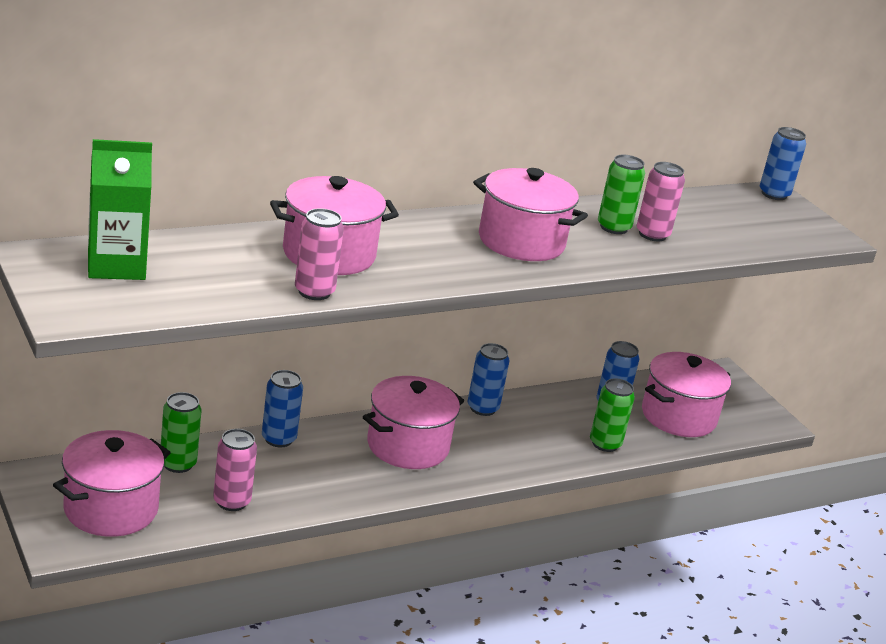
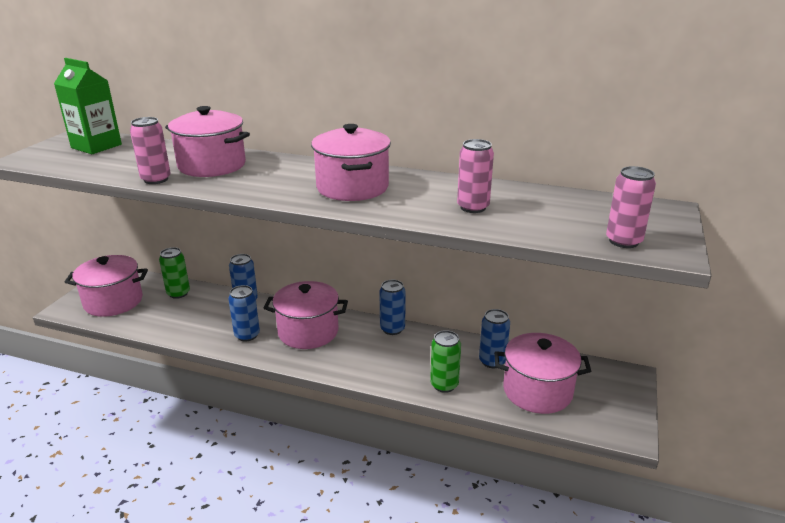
camera: 50 degrees right, 0 degrees up
pink can [213,429,257,511] -> pink can moved to [606,166,656,248]
green can [598,155,645,234] -> none
blue can [760,127,806,200] -> blue can moved to [228,285,260,342]

